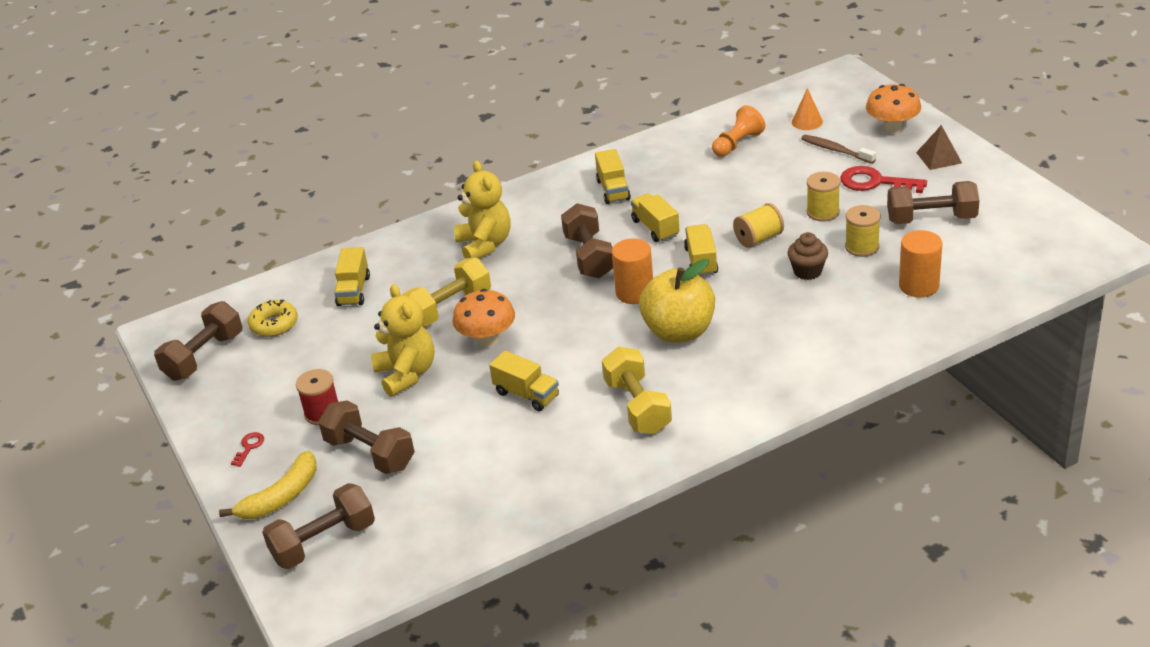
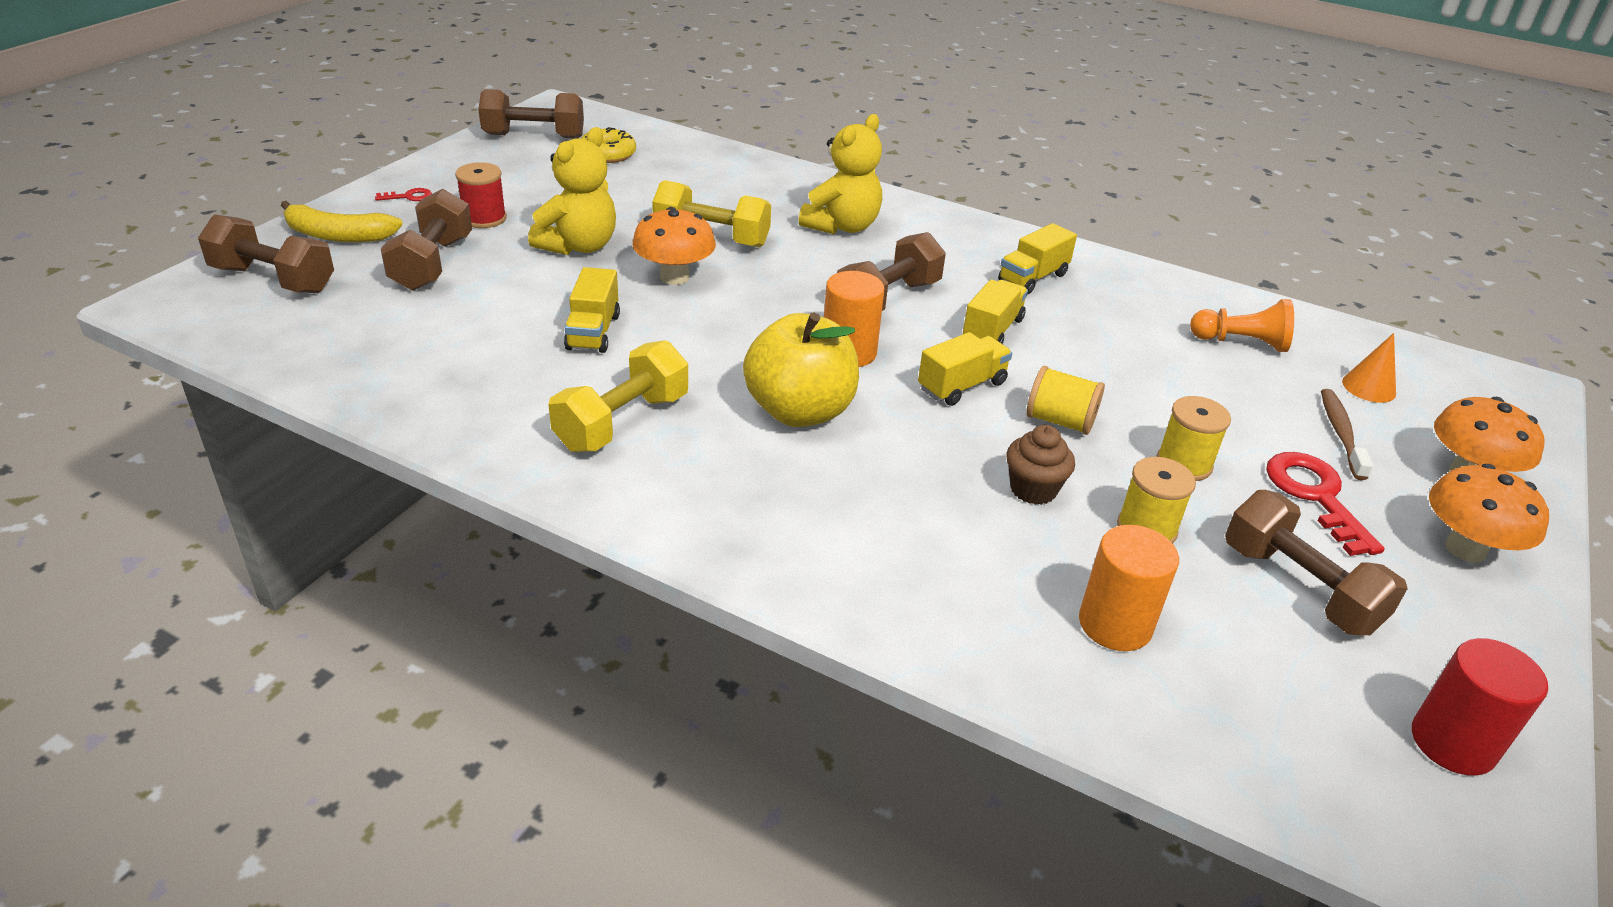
camera: 50 degrees right, 0 degrees up
yellow truck [334,247,370,306] -> none
brown pyramid [916,125,962,170] -> orange mushroom [1429,464,1549,562]
none -> red cylinder [1412,638,1548,776]

